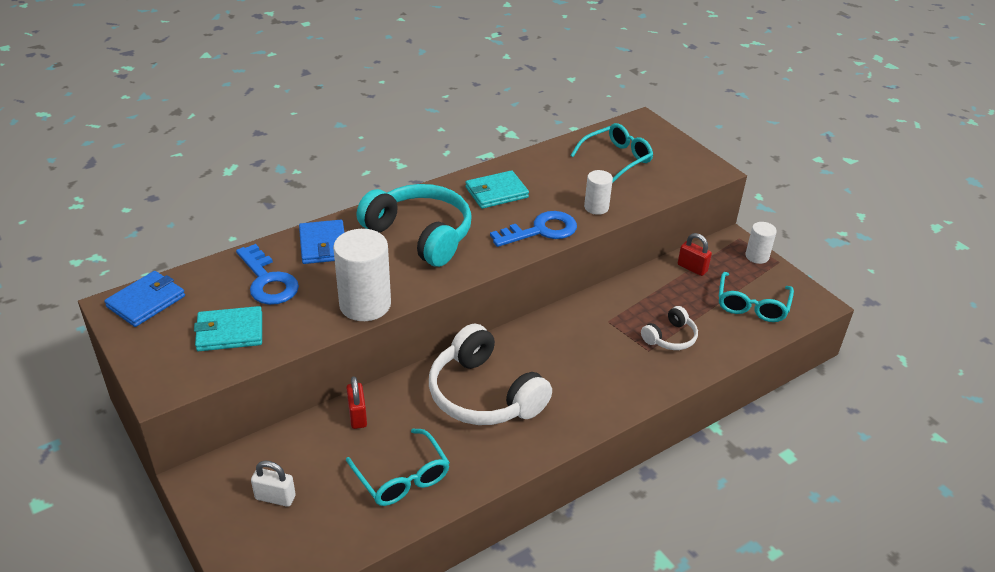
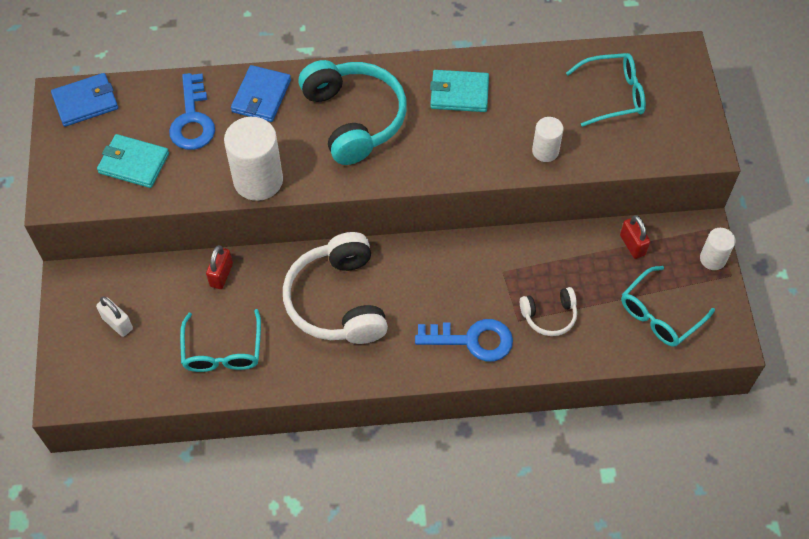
camera: 30 degrees right, 20 degrees up
blue key [490,211,577,247] -> blue key moved to [415,319,513,361]

